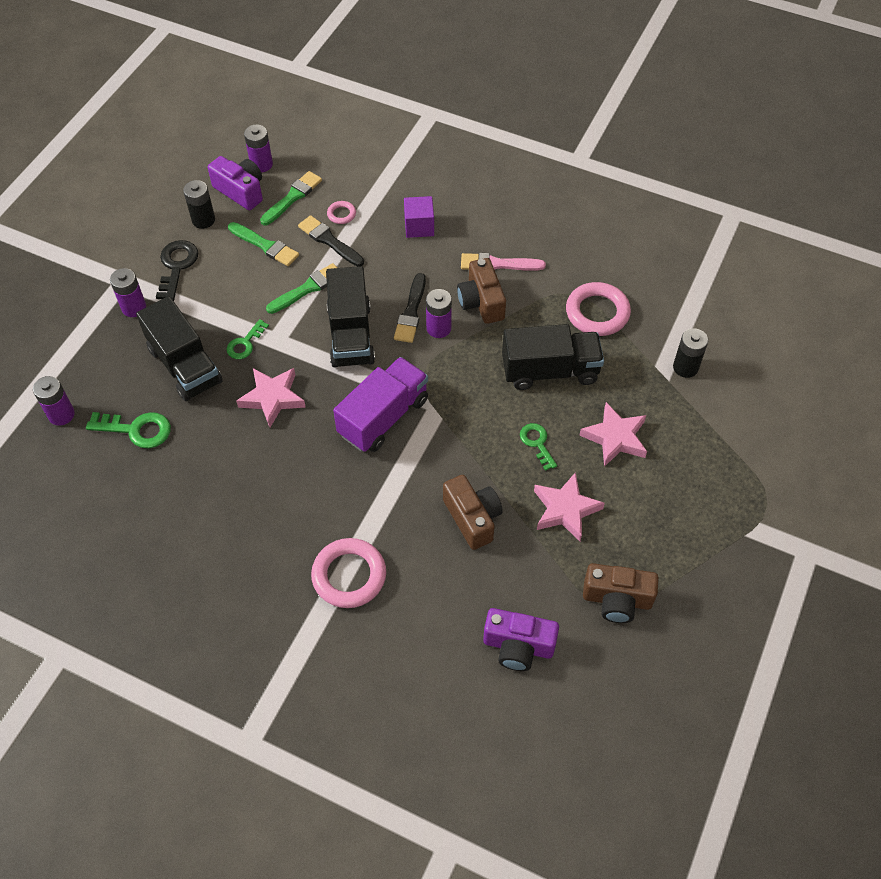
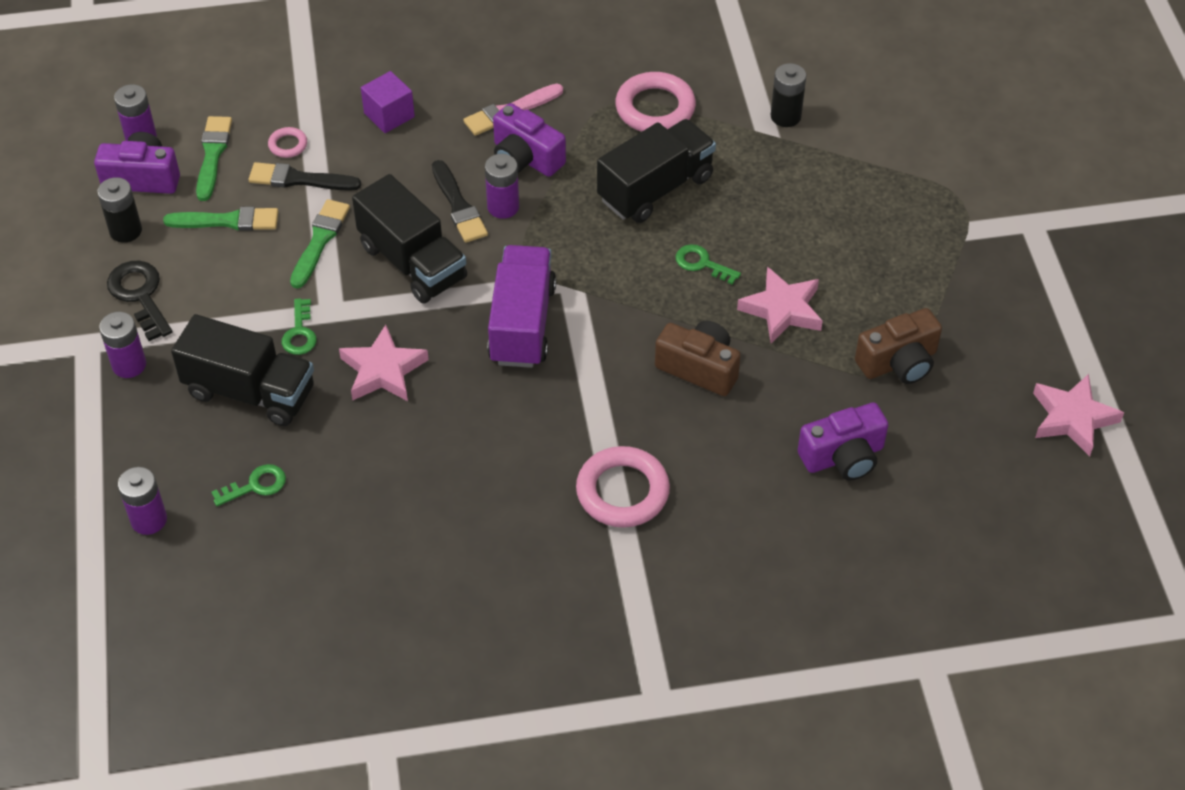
camera: 35 degrees left, 5 degrees down
green key [86,412,171,448] -> green key [212,464,286,506], size x0.66
brown camera [457,258,506,324] -> purple camera [493,103,566,177]
pink star [579,402,647,467] -> pink star moved to [1033,374,1124,456]

